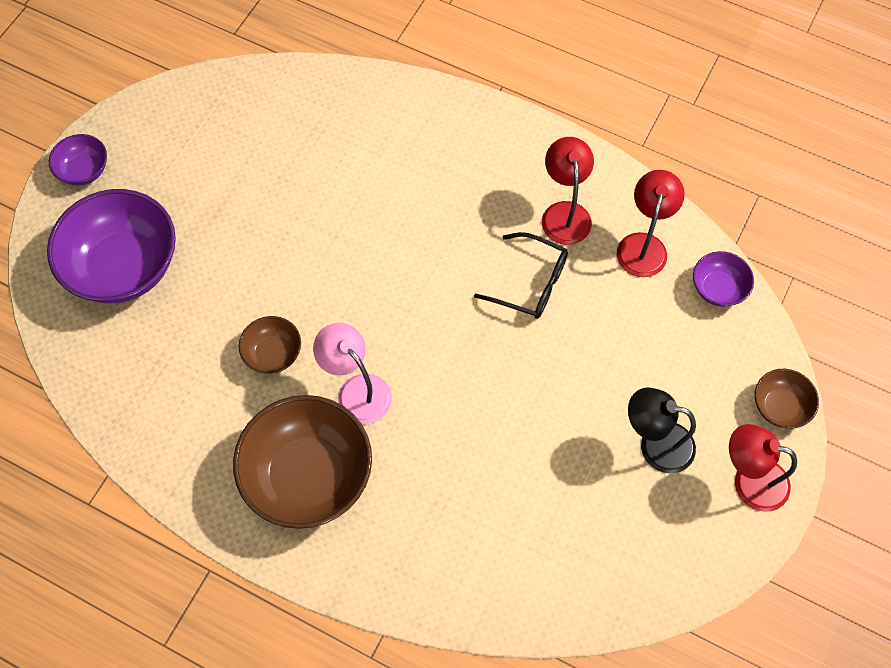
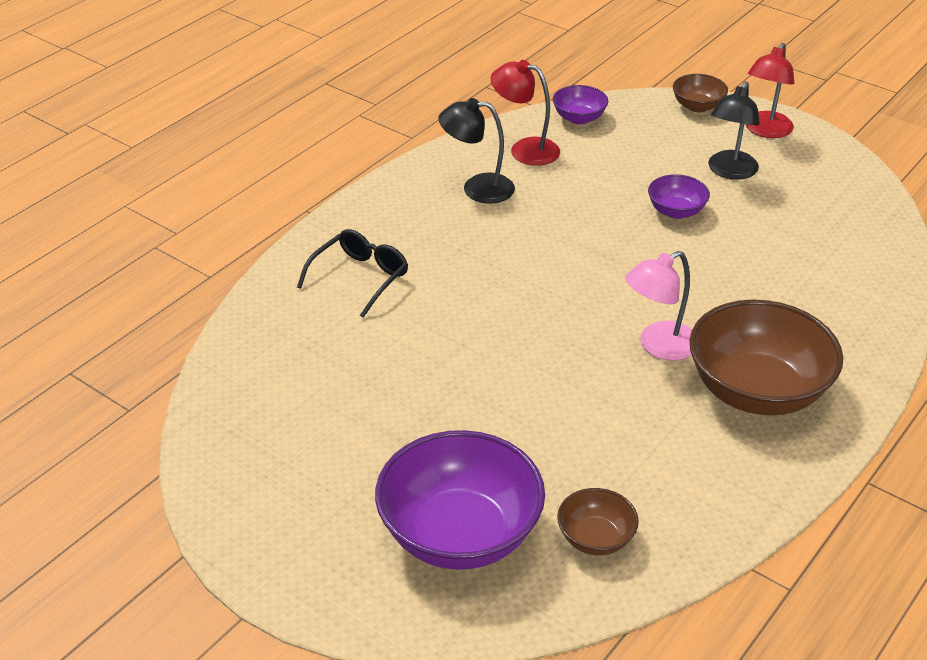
camera: 80 degrees left, 25 degrees down
purple bowl [49,134,107,185] -> purple bowl moved to [648,174,710,219]
brown bowl [239,316,301,374] -> brown bowl moved to [557,488,639,555]
black glasses [474,232,568,319] -> black glasses moved to [297,229,408,318]
red lamp [542,137,594,245] -> black lamp [439,98,515,204]

